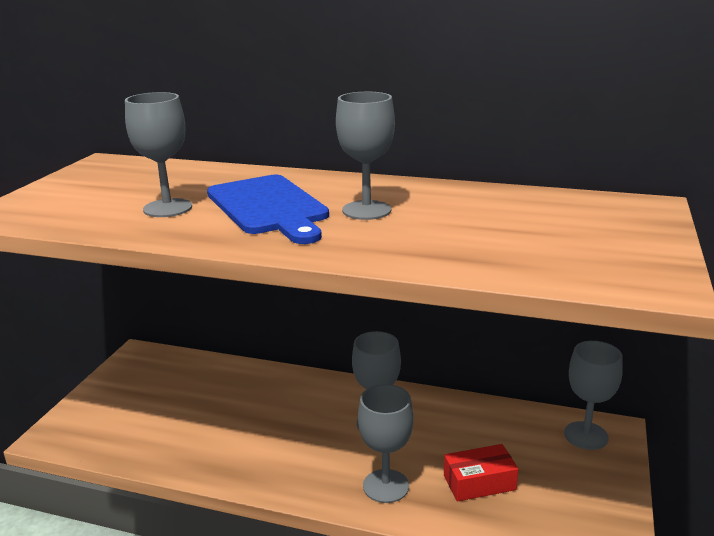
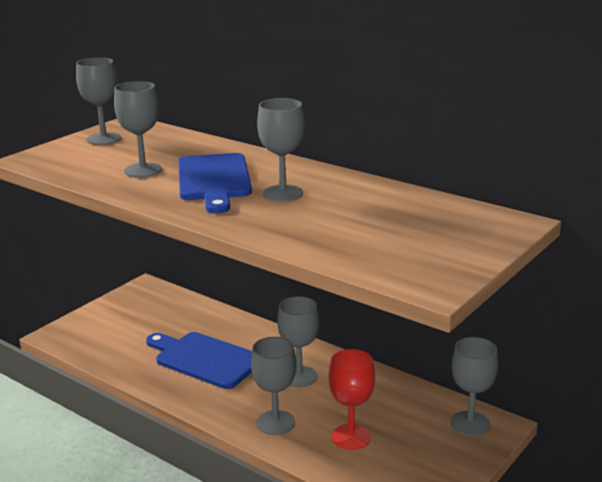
camera: 20 degrees right, 0 degrees up
red box [444,444,518,502] -> red goblet [328,349,375,450]
none -> grey goblet [76,57,121,145]
none -> blue cutting board [146,332,252,389]

